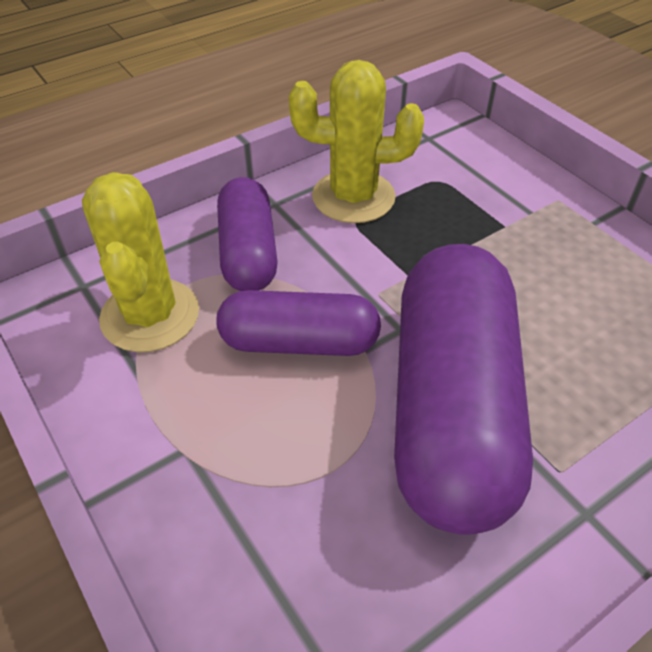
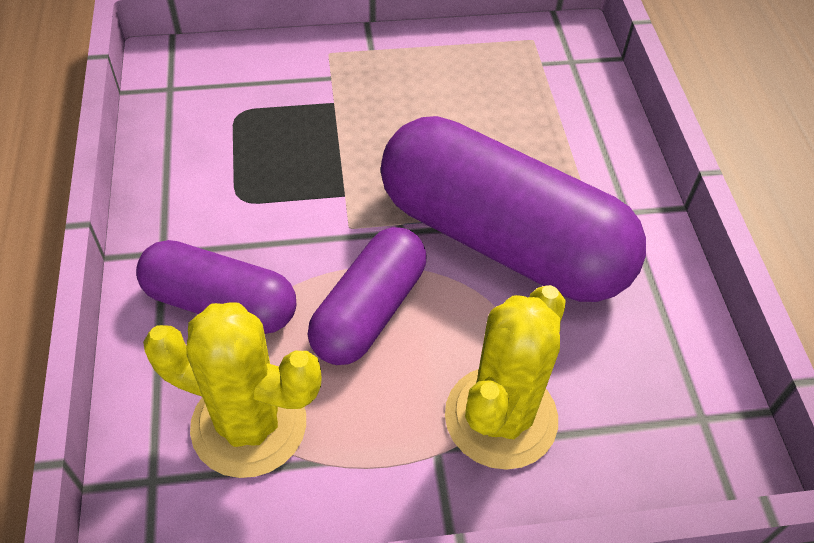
camera: 65 degrees left, 5 degrees up
yellow cactus [289,60,424,223] -> yellow cactus moved to [445,285,566,470]

